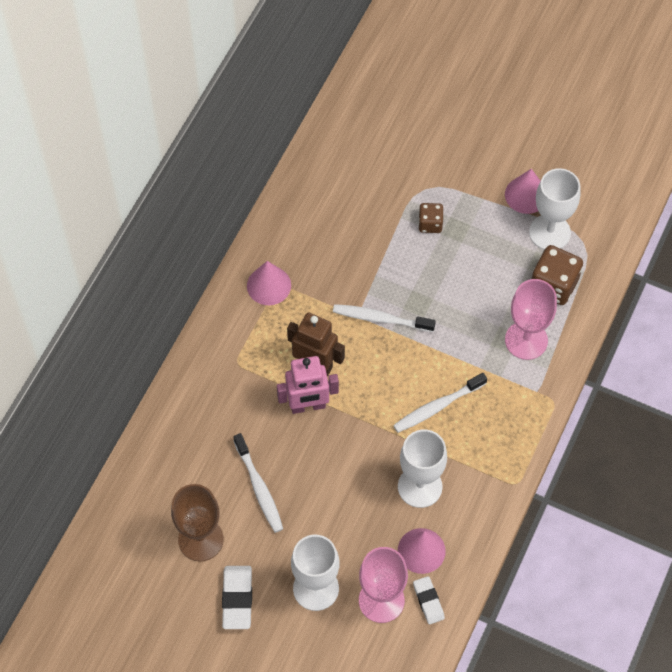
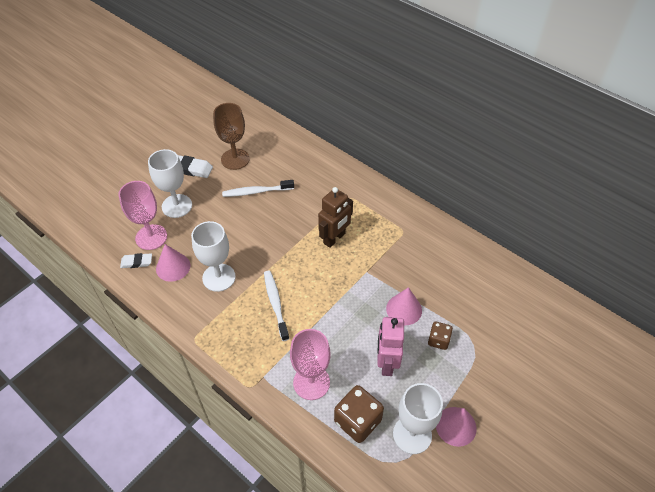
camera: 105 degrees right, 10 degrees down
pink cone [247,261,291,305] -> pink cone moved to [386,287,422,325]
pink robot [277,356,339,414] -> pink robot moved to [377,317,404,376]
white toothbrush [333,304,436,332] -> none

